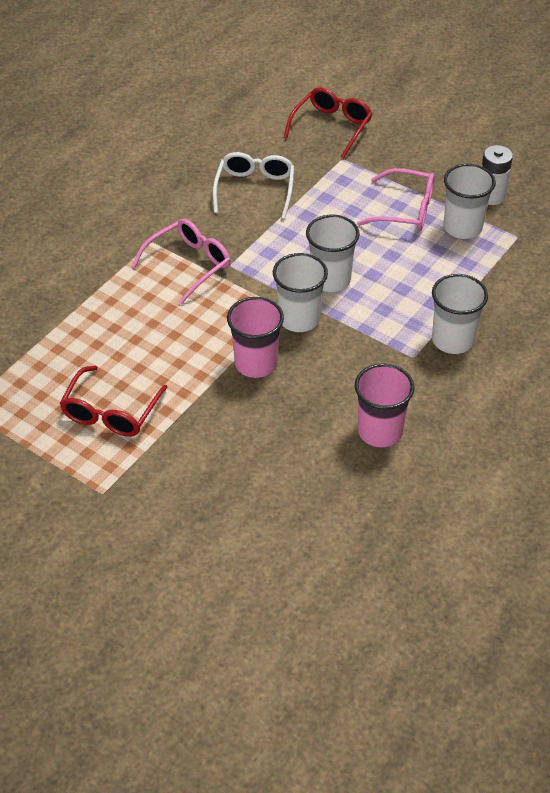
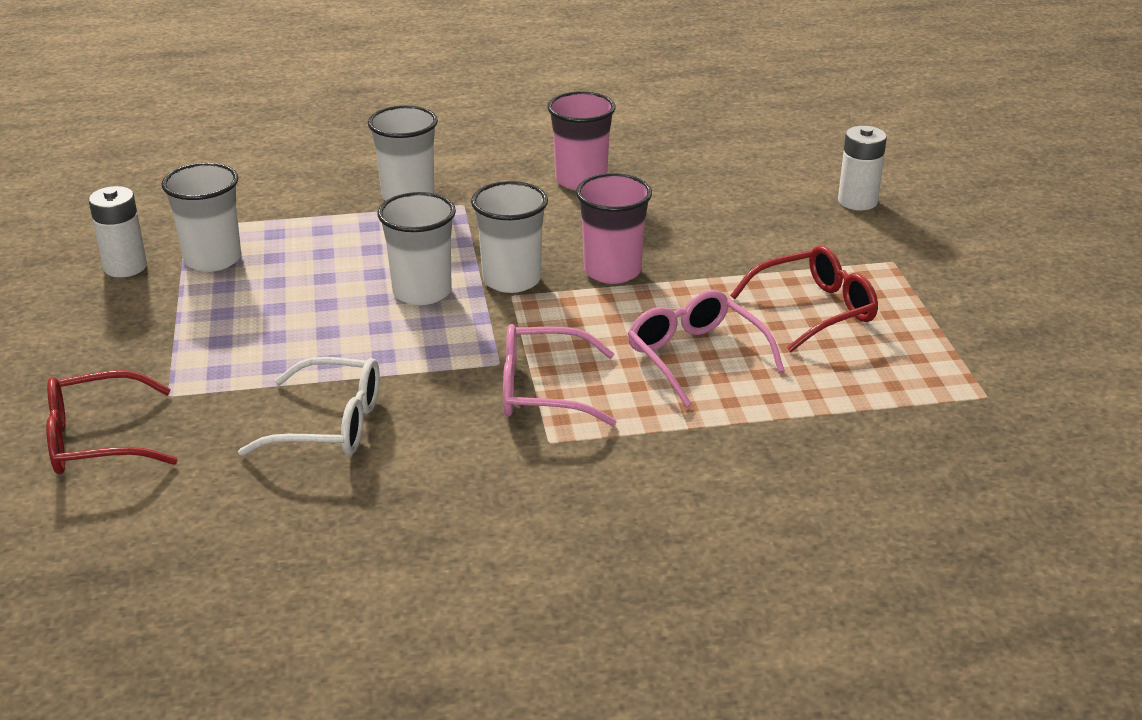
camera: 135 degrees left, 15 degrees down
white glasses [213,152,294,219] -> white glasses turned 135 degrees counterclockwise [238,357,380,456]
pink glasses [357,168,435,231] -> pink glasses moved to [628,290,785,407]
none -> white battery [838,126,887,210]

